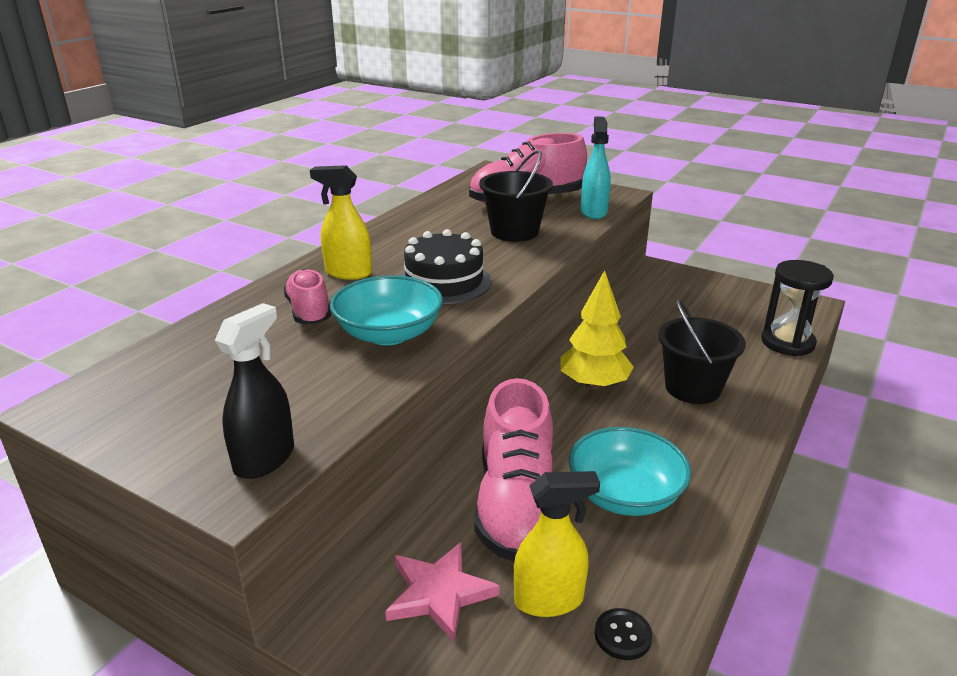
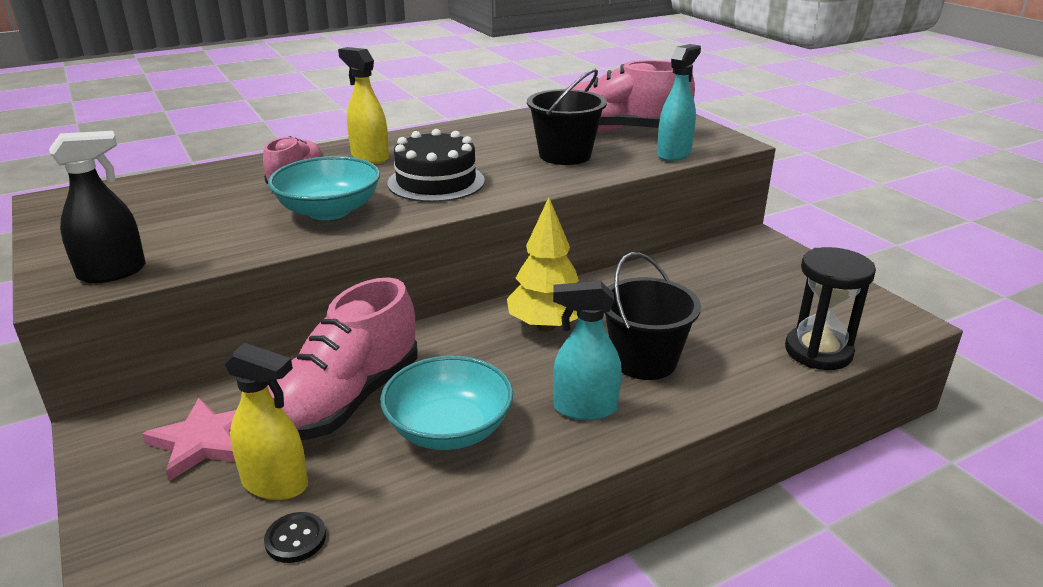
camera: 30 degrees right, 0 degrees up
none -> turquoise spray bottle [553,281,622,420]

